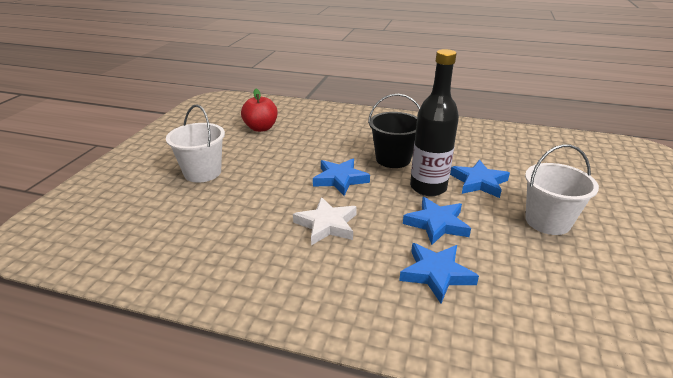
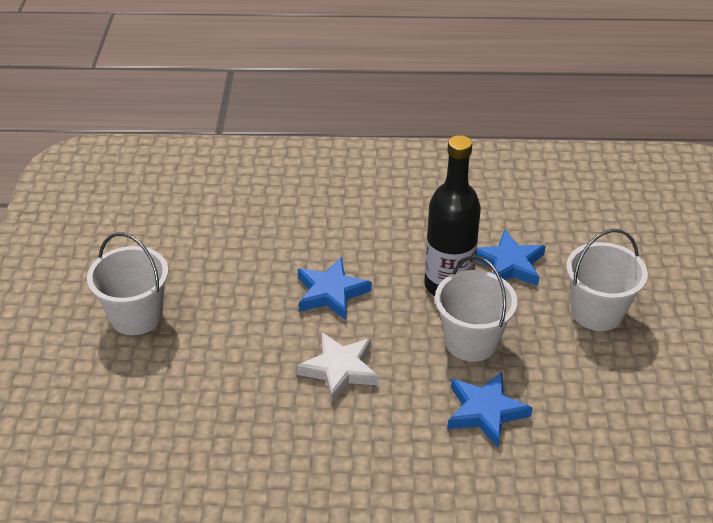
camera: 15 degrees left, 10 degrees up
red apple [241,89,278,132] -> none
black bucket [368,94,420,168] -> none
blue star [403,197,471,245] -> white bucket [435,256,518,362]

